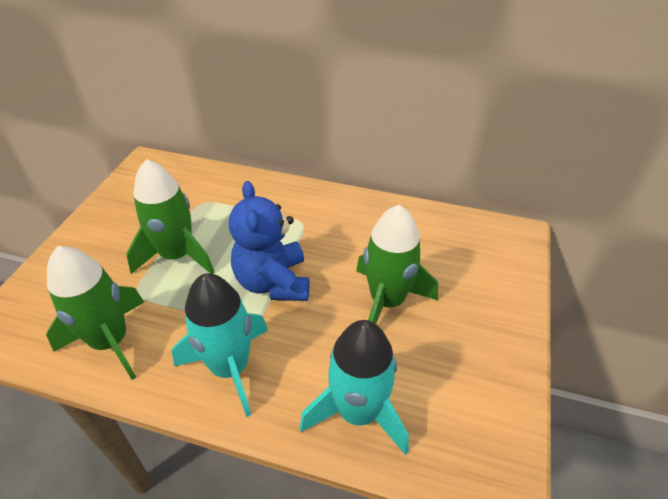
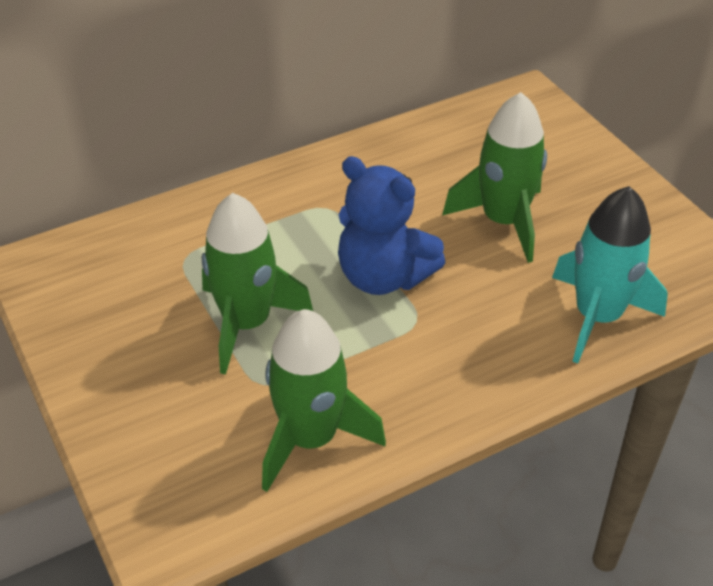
camera: 45 degrees left, 0 degrees up
turquoise rocket [172,273,268,417] -> none

